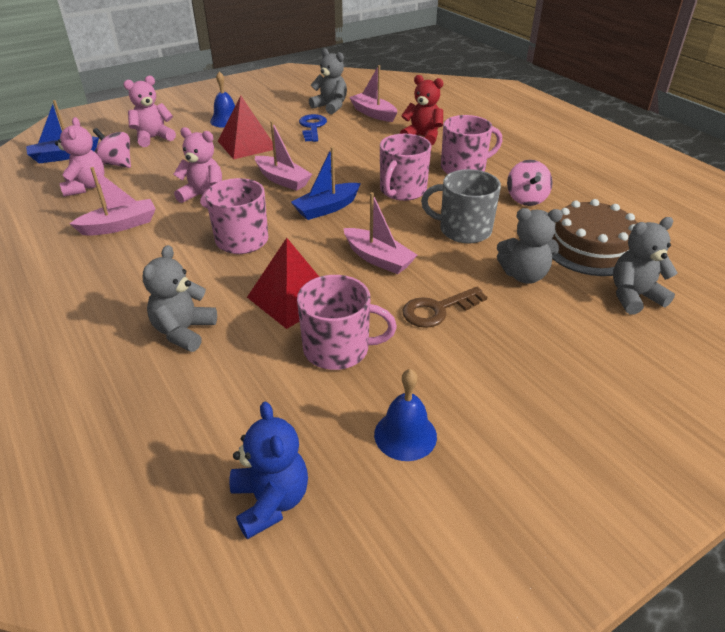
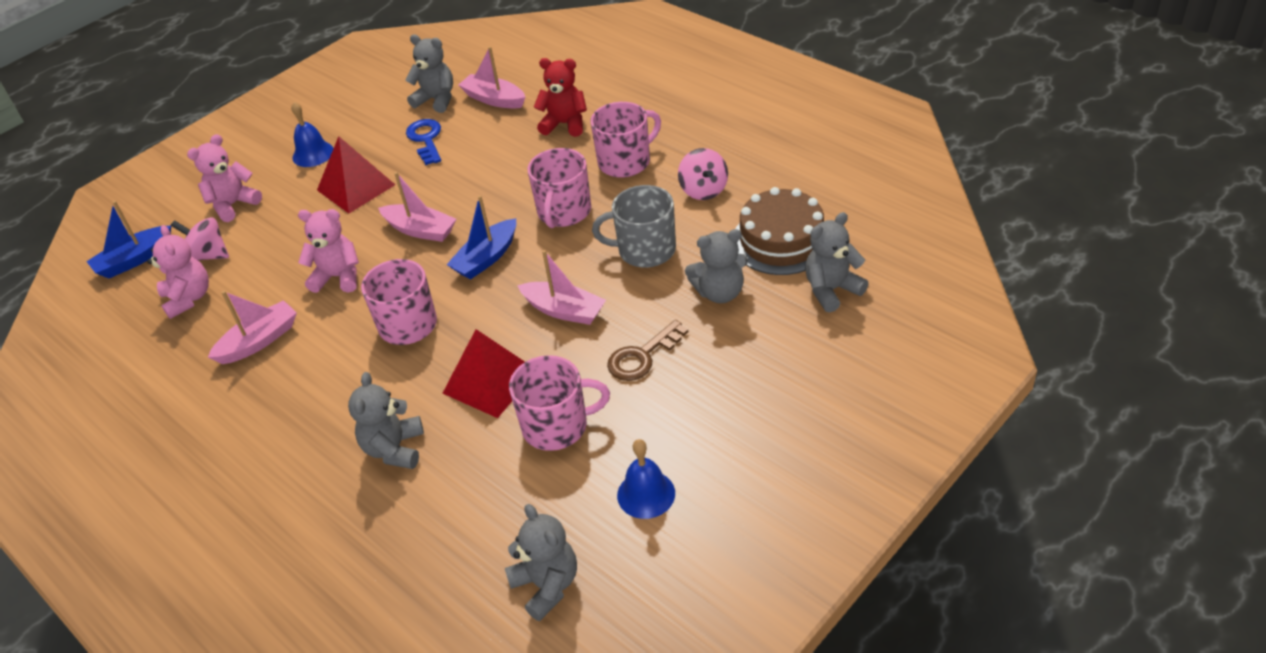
camera: 10 degrees left, 5 degrees up
blue teddy bear [230,401,308,540] -> grey teddy bear [505,504,577,621]

